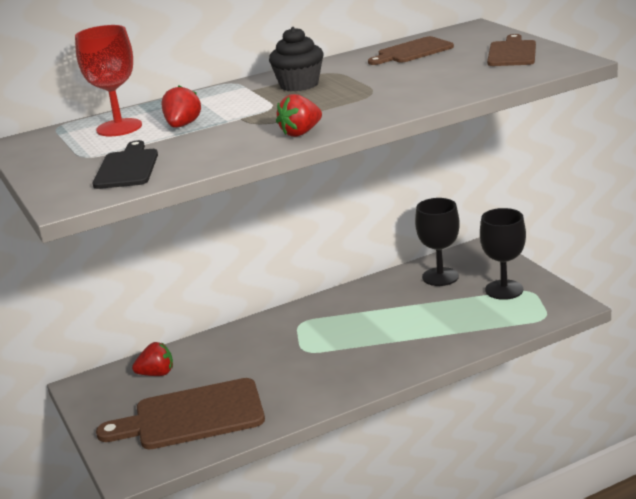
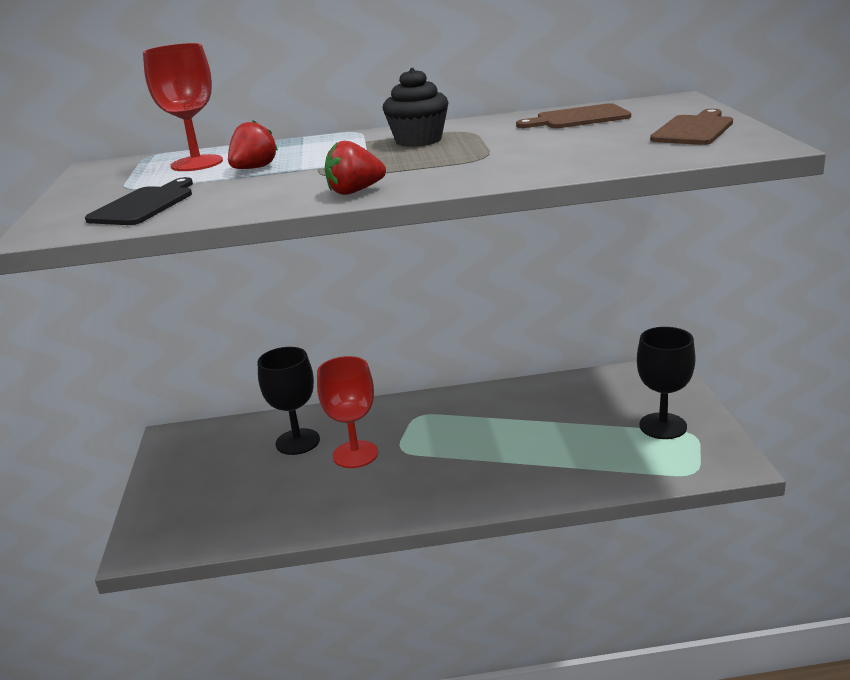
camera: 20 degrees right, 0 degrees up
brown cutting board [96,378,265,449] -> none
red strawberry [132,342,173,376] -> none
black goblet [415,198,460,286] -> black goblet moved to [257,347,320,455]
none -> red goblet [317,356,378,468]

